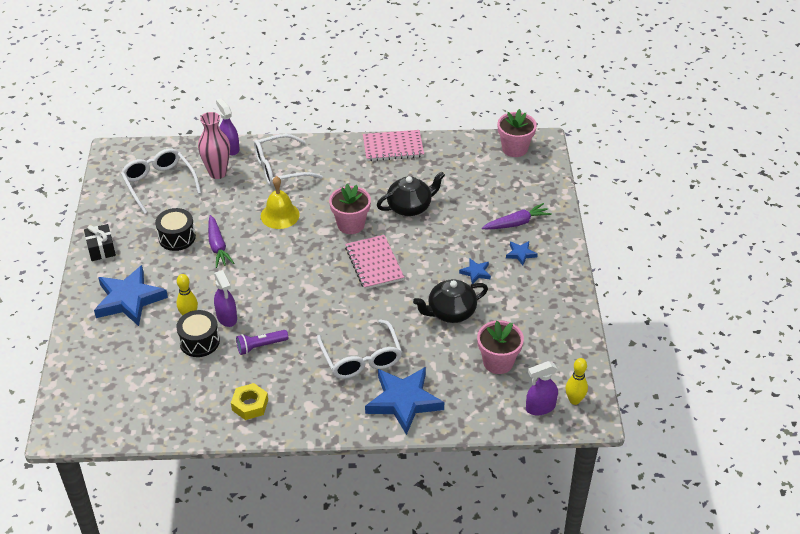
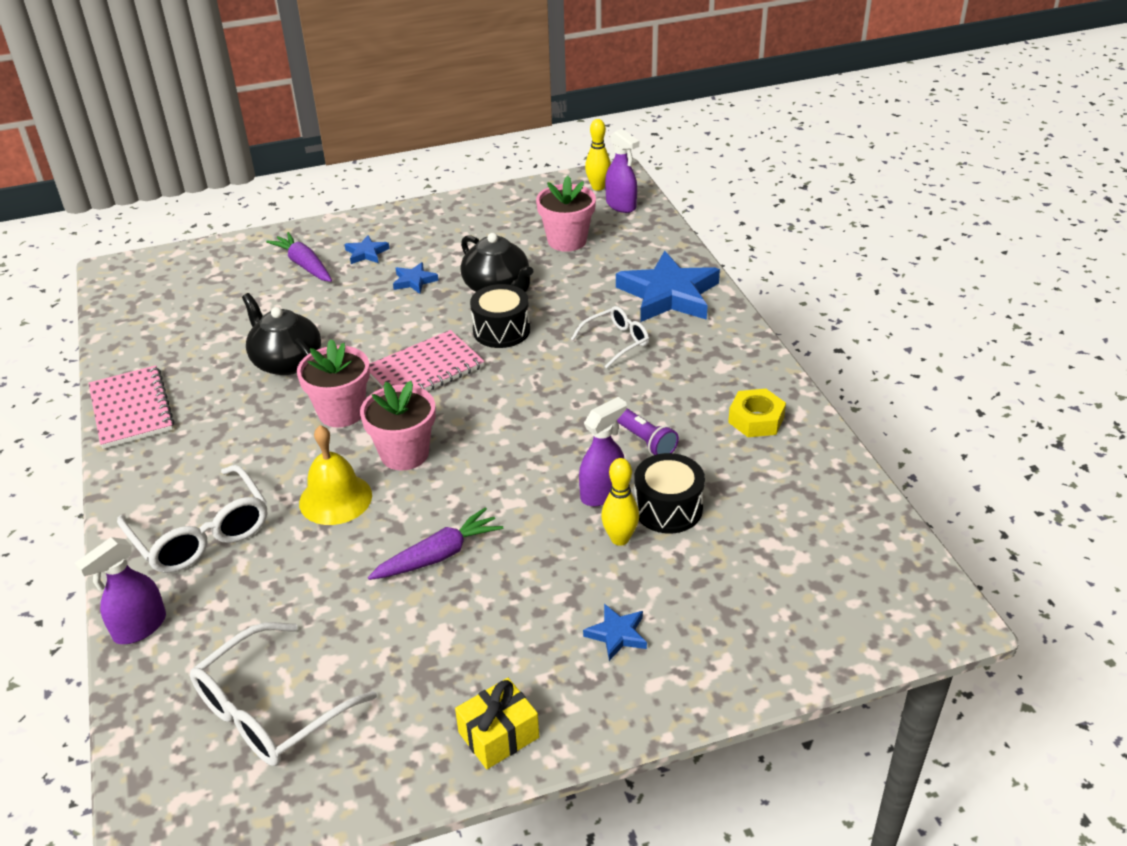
camera: 105 degrees left, 5 degrees down
black gift [84,224,116,261] -> yellow gift [455,678,539,769]
blue star [94,265,168,326] -> blue star [583,604,647,661], size x0.45
black drum [155,208,196,251] -> black drum moved to [470,284,530,348]
pink vase [198,112,230,179] -> none
white glasses [317,319,402,379] -> white glasses [571,306,649,369], size x0.60
pink flower pot [498,109,537,157] -> pink flower pot moved to [360,381,436,470]

